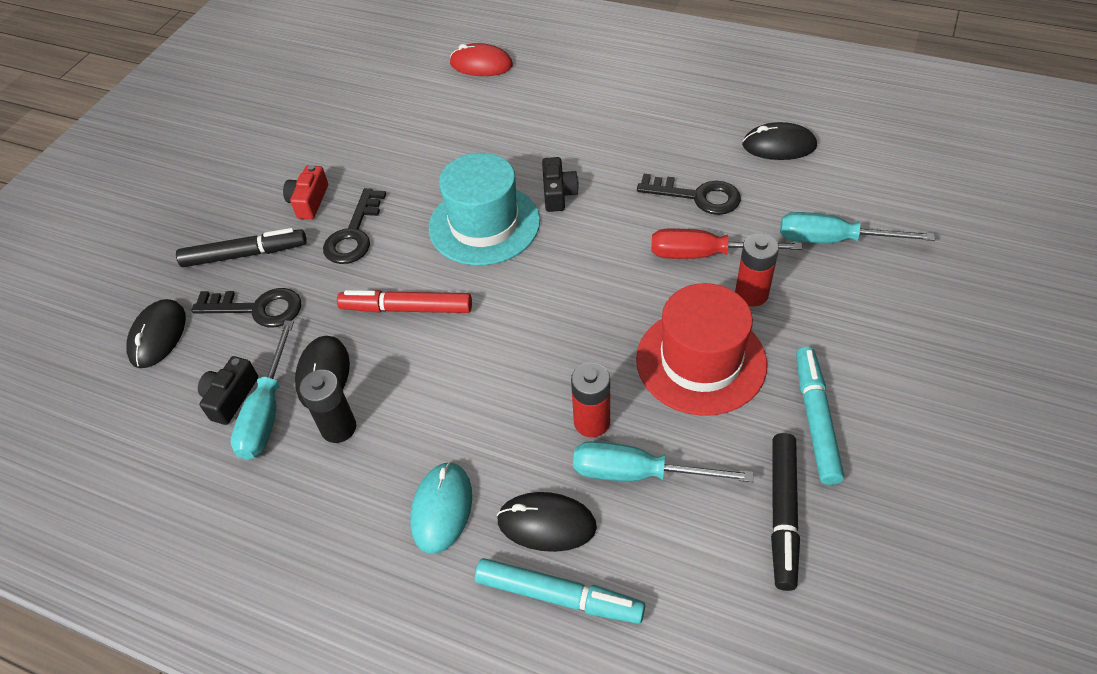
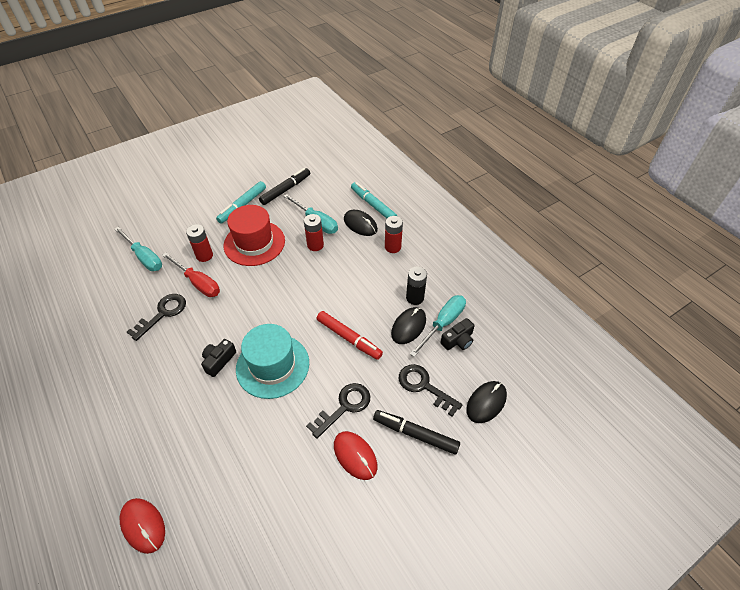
camera: 150 degrees left, 0 degrees up
red camera [283,165,328,219] -> red mouse [334,431,377,480]
turquoise mouse [410,462,472,554] -> red battery [385,216,403,253]
black key [637,174,741,215] -> black key turned 75 degrees clockwise [127,294,186,341]
black mouse [742,122,817,160] -> none

